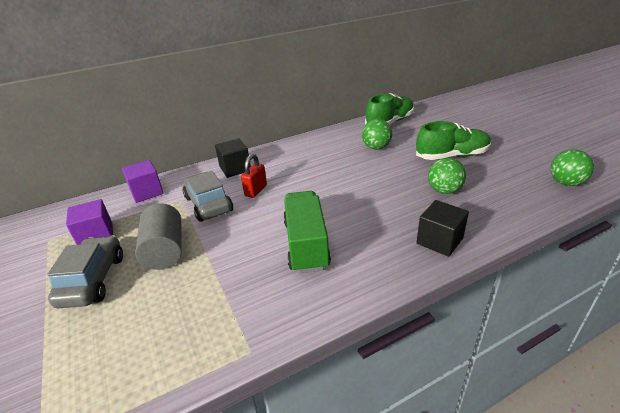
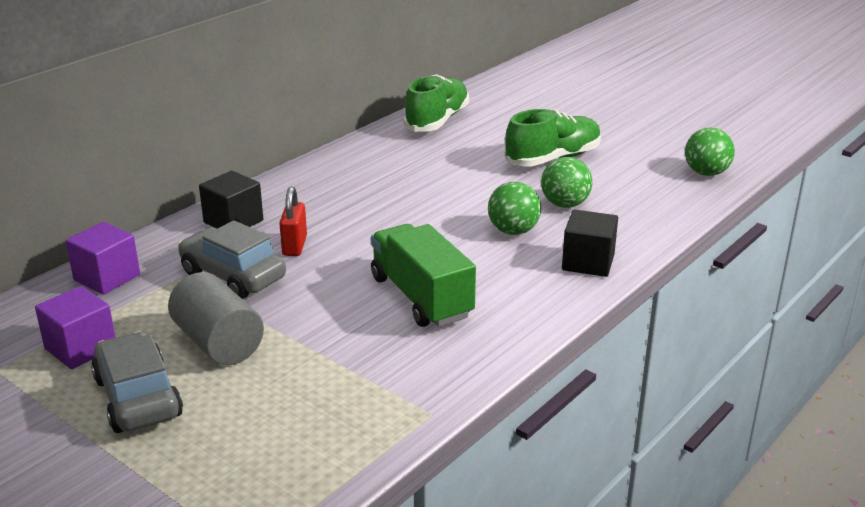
camera: 25 degrees left, 5 degrees down
green ball [362,119,392,149] -> green ball moved to [488,182,541,235]

